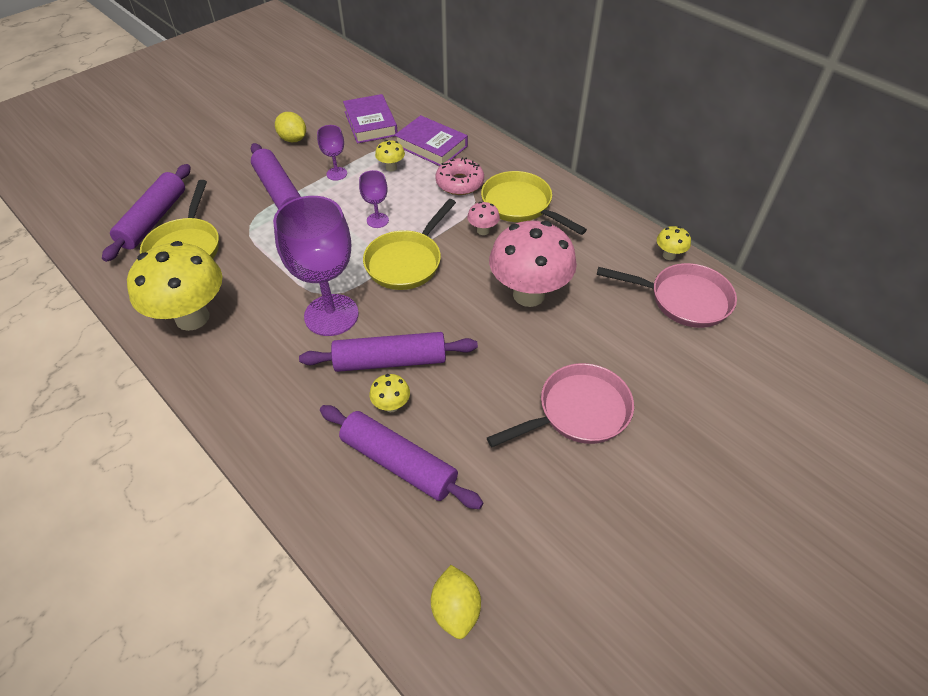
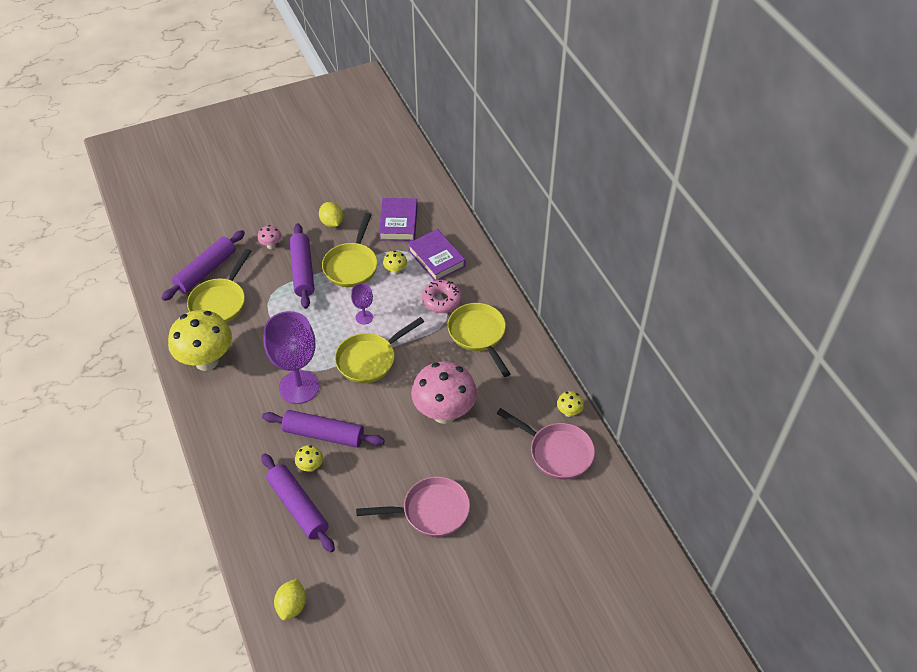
camera: 20 degrees right, 0 degrees up
purple goblet [317,125,347,181] -> yellow pan [322,213,378,287]
pink mushroom [467,202,500,235] -> pink mushroom moved to [258,225,281,249]

